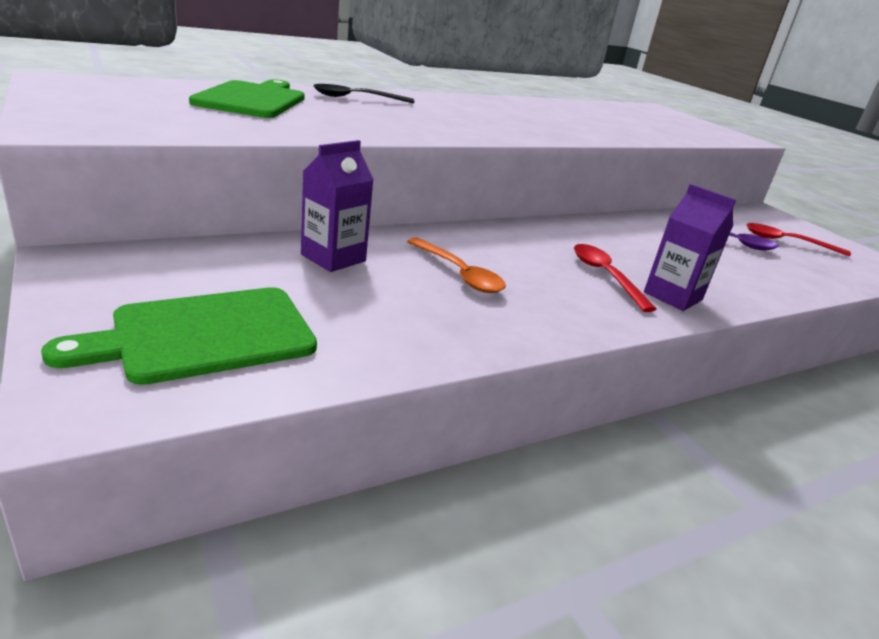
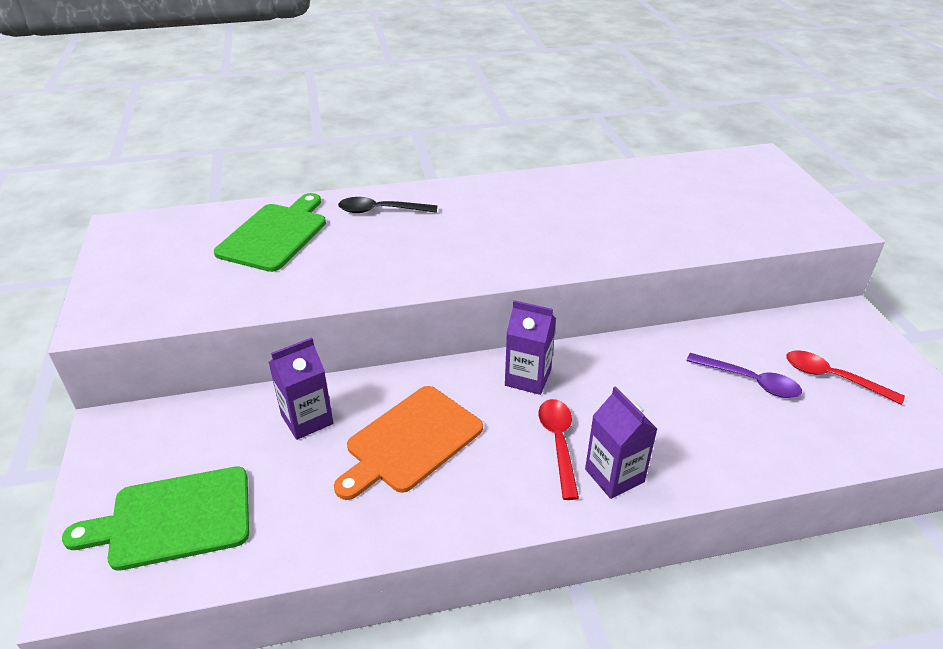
camera: 20 degrees right, 10 degrees up
orange spoon [407,238,506,293] -> orange cutting board [334,386,483,500]
none -> purple carton [505,300,556,395]

